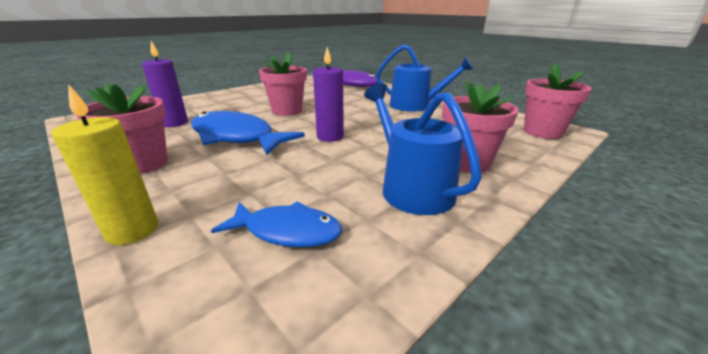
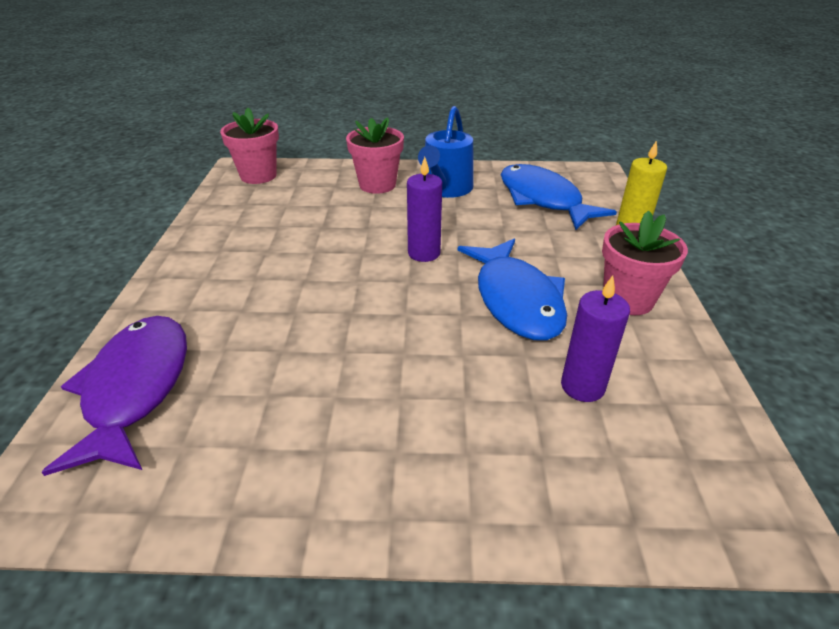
camera: 135 degrees left, 10 degrees up
blue fish [211,201,342,247] -> blue fish [501,164,617,230], size x1.69
pink flower pot [259,52,307,116] -> none
blue watering can [376,44,474,111] -> none

